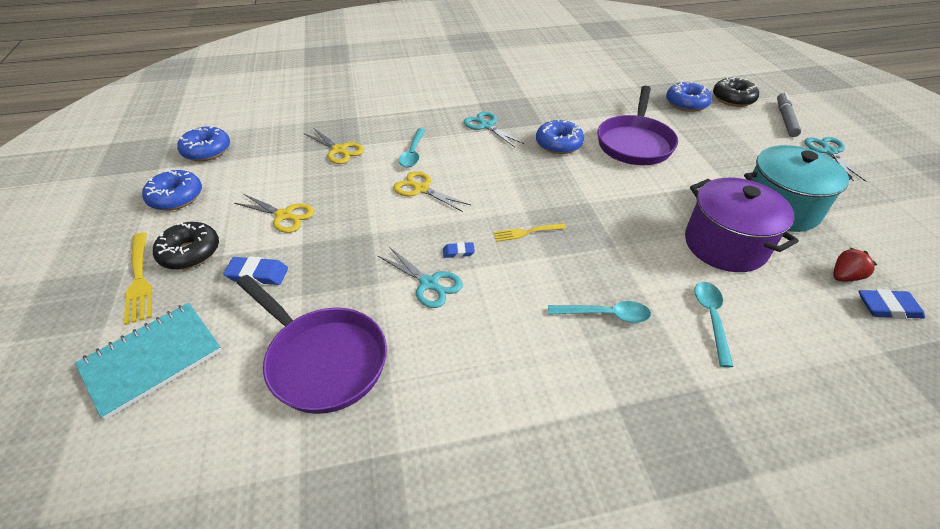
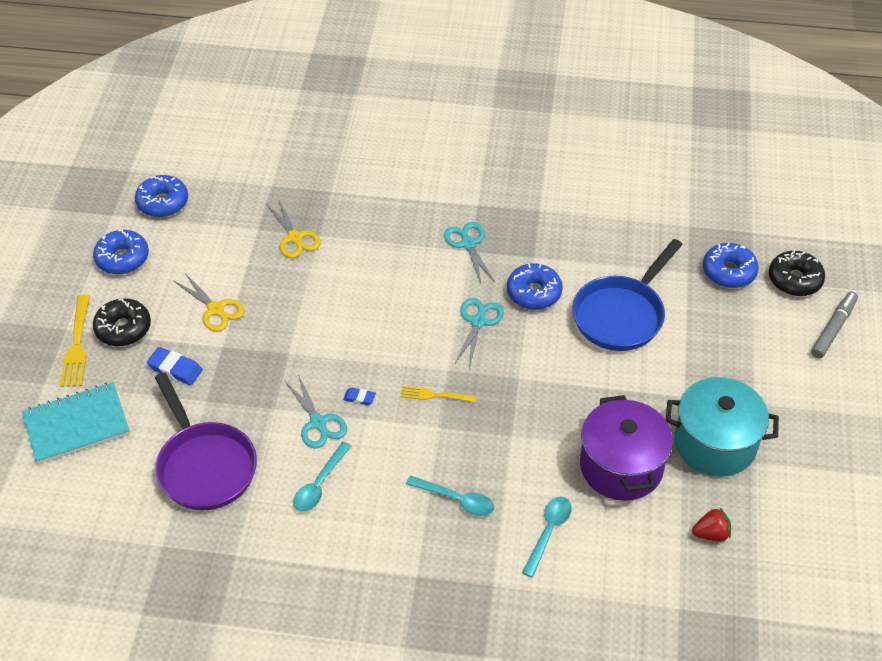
camera: 20 degrees right, 5 degrees up
yellow scissors [393,171,471,212] -> none
turquoise spoon [398,128,426,167] -> turquoise spoon moved to [293,442,352,512]
purple pan [597,86,678,165] -> blue pan [572,239,682,351]
turquoise scissors [804,137,867,182] -> turquoise scissors moved to [455,298,504,368]
blue eraser [859,289,925,319] -> none

